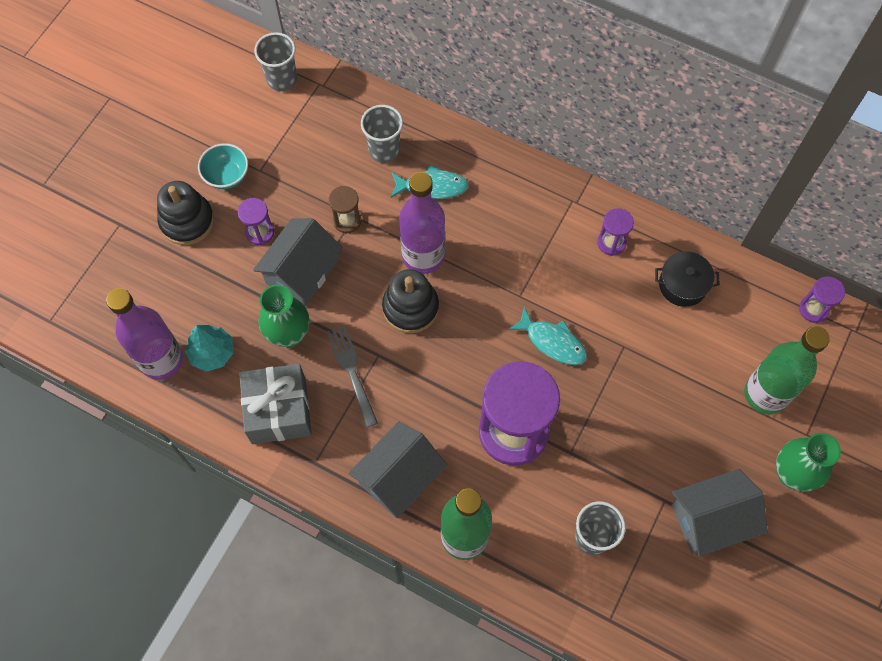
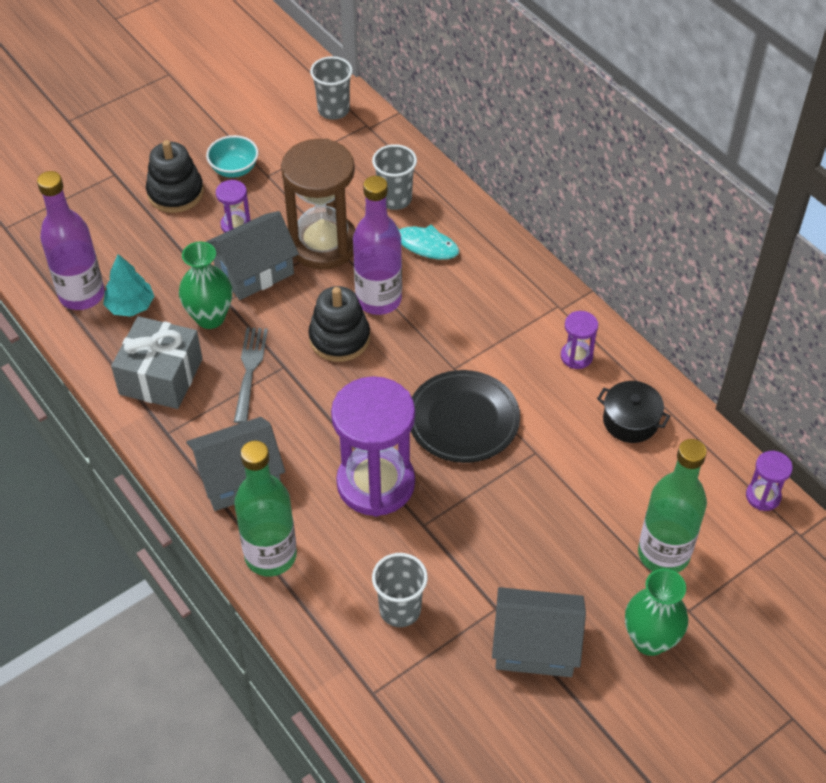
camera: 25 degrees right, 15 degrees down
brown hourglass [329,186,362,233] -> brown hourglass [281,138,356,270], size x2.26
turquoise fish [508,307,587,365] -> black plate [411,370,520,463]

